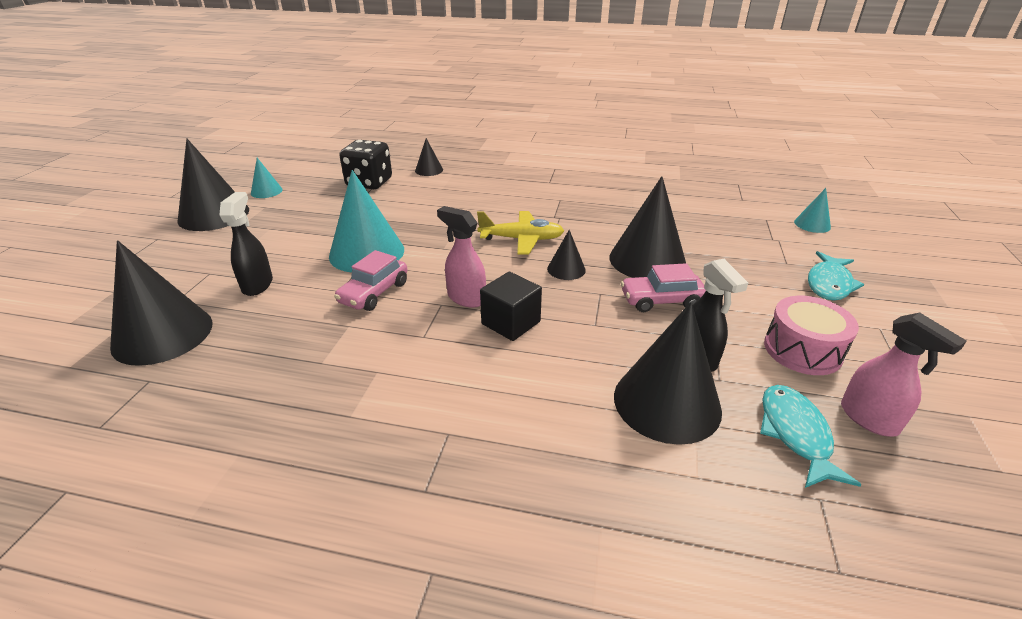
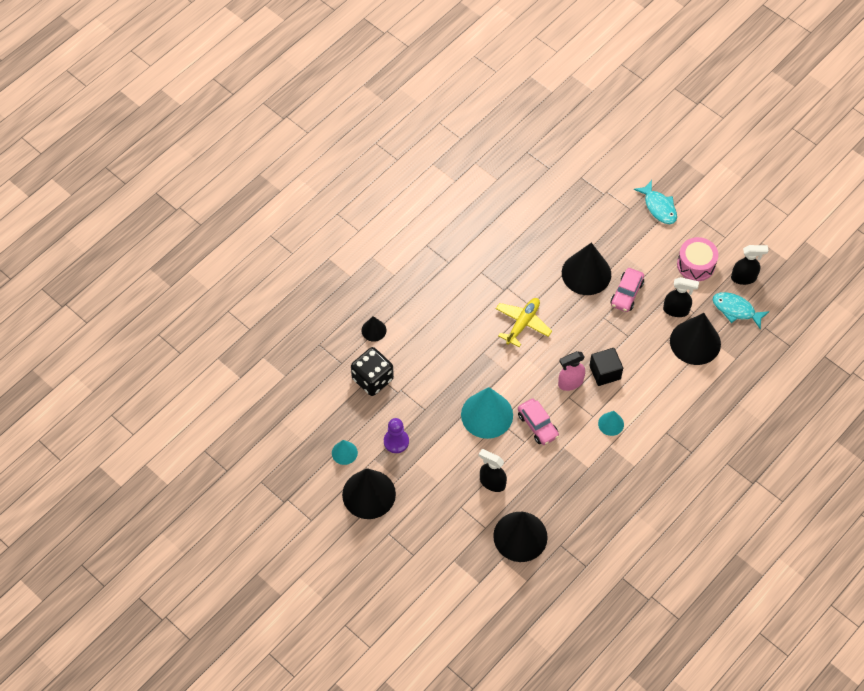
camera: 60 degrees left, 25 degrees up
black cone [547,230,586,280] -> none
turquoise cone [794,188,831,233] -> turquoise cone moved to [598,411,624,436]
pink spray bottle [841,313,967,437] -> black spray bottle [731,245,769,285]
none -> purple pawn [384,418,409,453]

